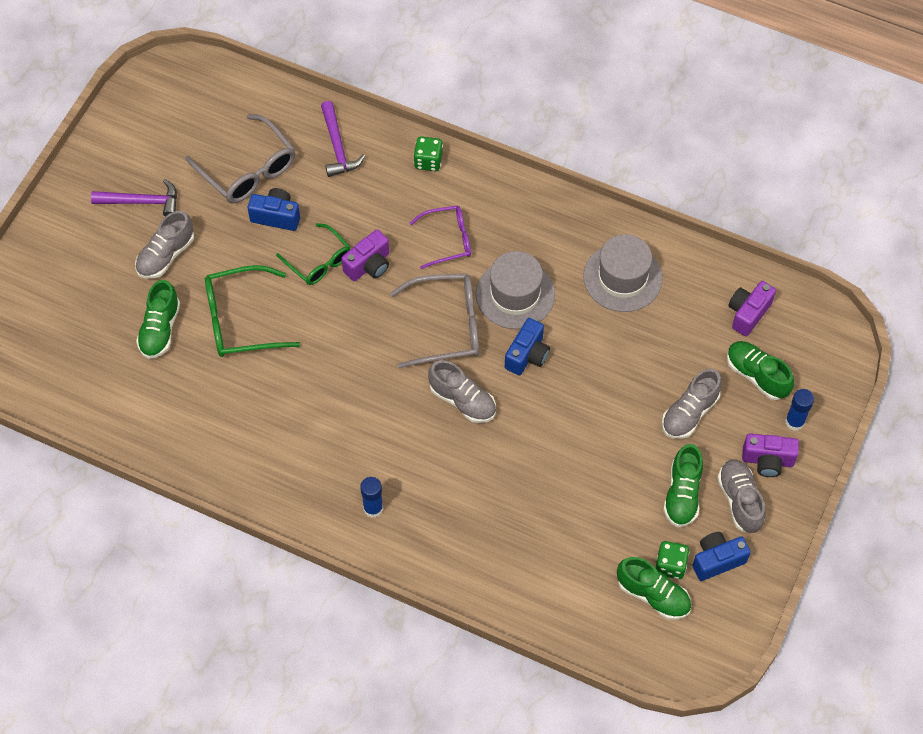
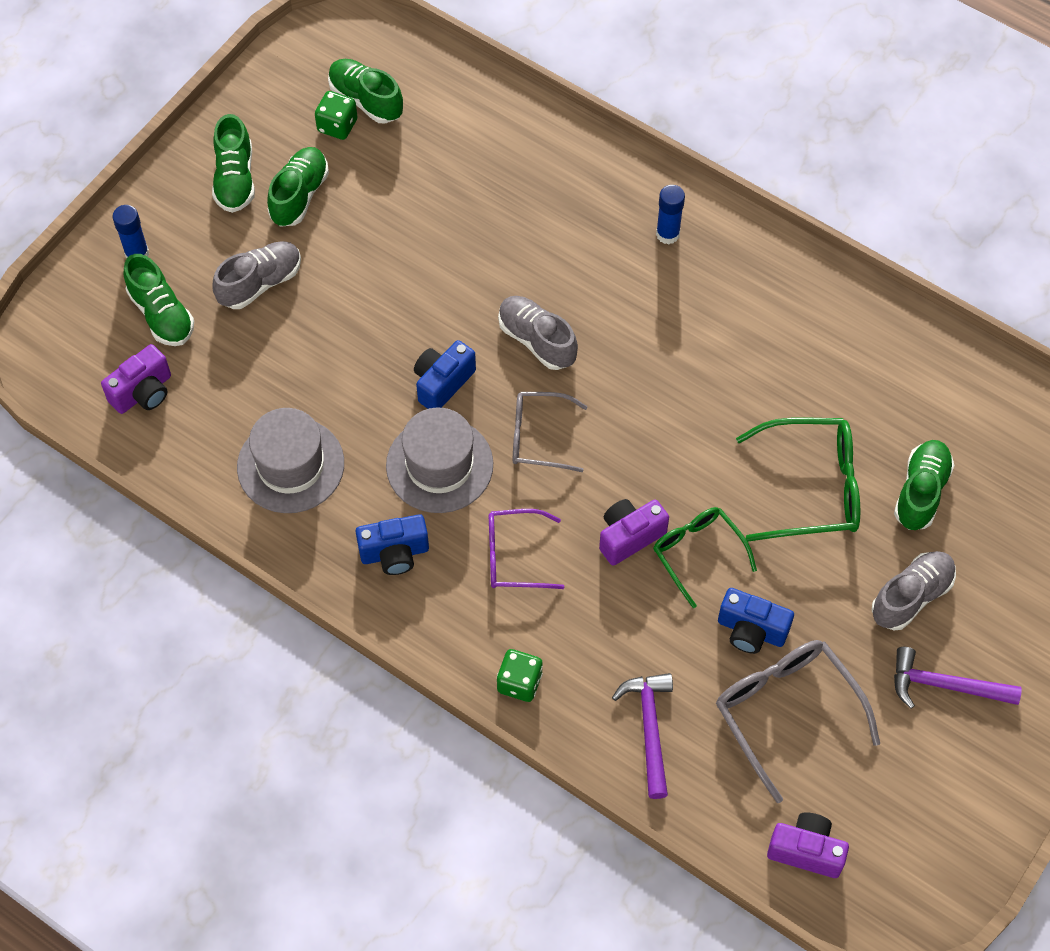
camera: 170 degrees left, 0 degrees up
grey glasses [390,274,479,368] -> grey glasses [513,392,588,472], size x0.65
blue camera [692,532,751,581] -> blue camera moved to [356,514,429,575]
grey shoe [717,459,766,533] -> green shoe [212,114,255,213]
purple camera [742,433,799,477] -> purple camera moved to [767,812,849,878]

